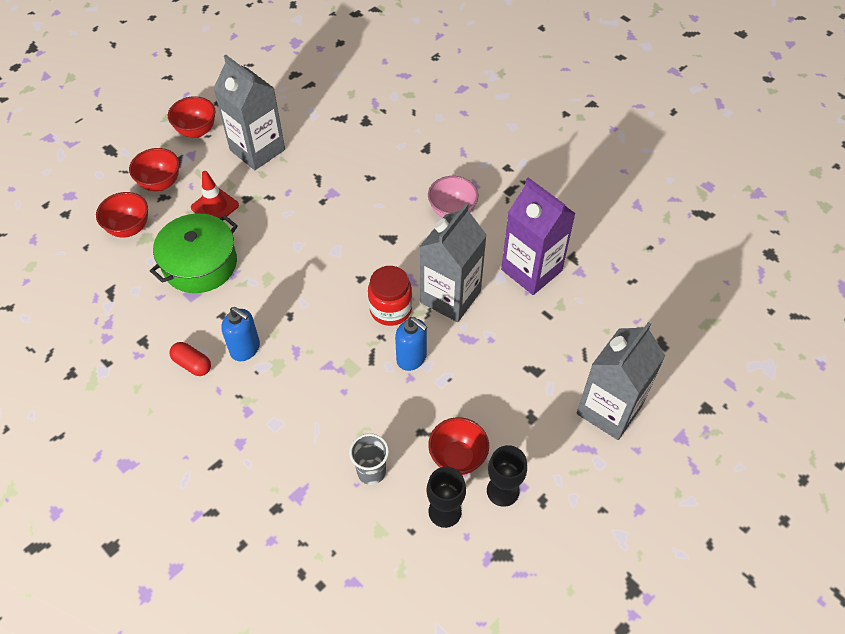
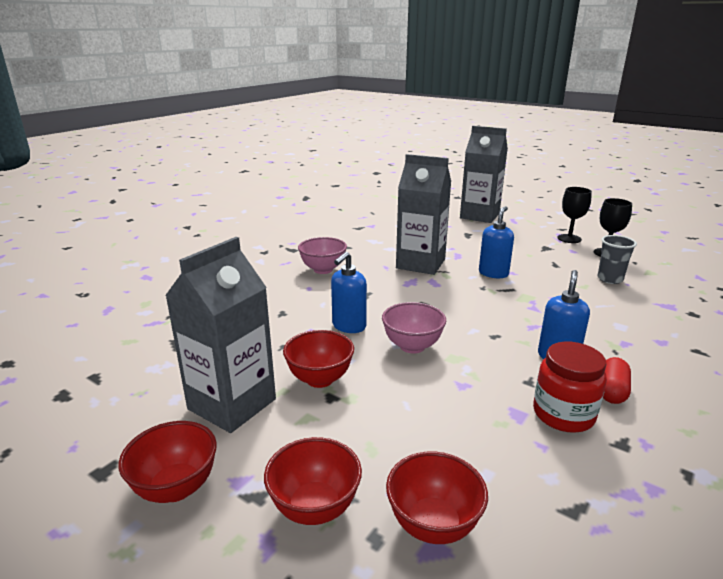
camera: 100 degrees left, 30 degrees down
green pot [150,213,238,293] -> none
red traffic cone [191,171,239,219] -> none
red jar [368,266,412,326] -> red jar moved to [533,341,607,433]
red bowl [428,417,489,475] -> red bowl moved to [283,330,354,388]
purple carton [501,177,576,295] -> none
none -> blue soap dispenser [331,252,367,333]
none -> pink bowl [382,302,446,354]

